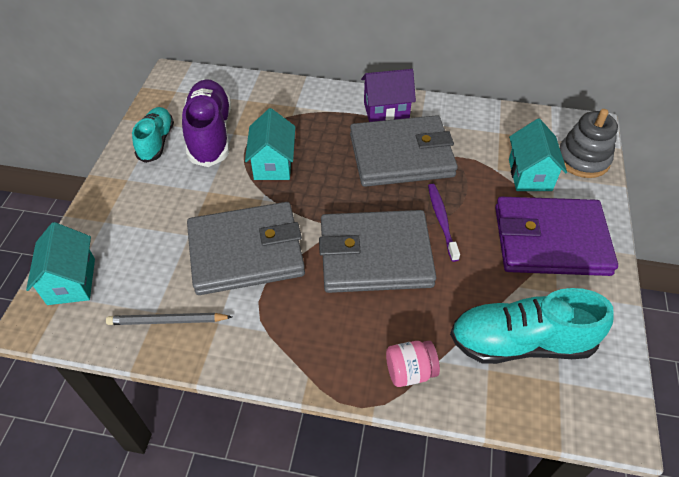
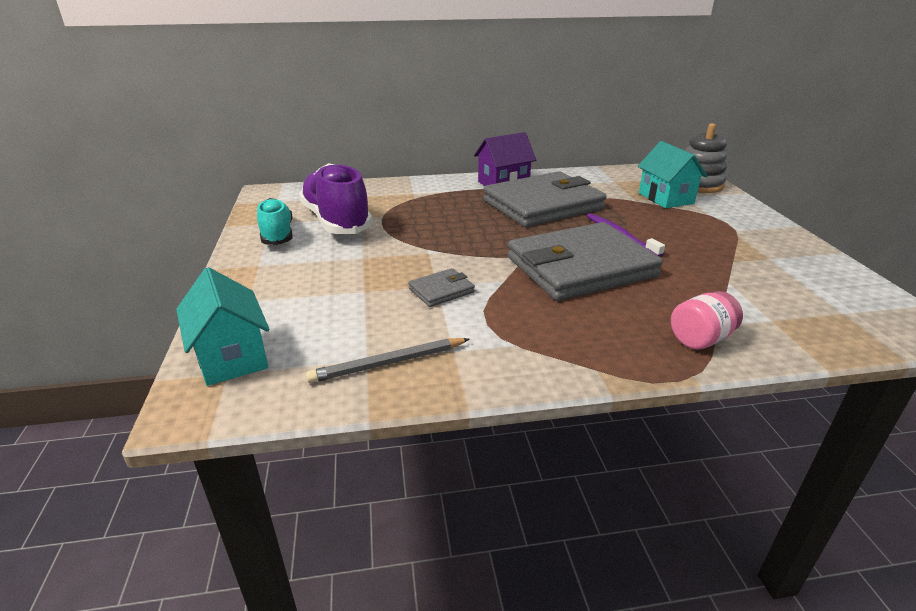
camera: 20 degrees left, 20 degrees down
grey wallet [187,202,305,295] -> grey wallet [408,268,475,307], size x0.41
turquoise house [245,108,295,180] -> none
turquoise shoe [450,288,614,364] -> none
purple wallet [495,197,618,276] -> none

